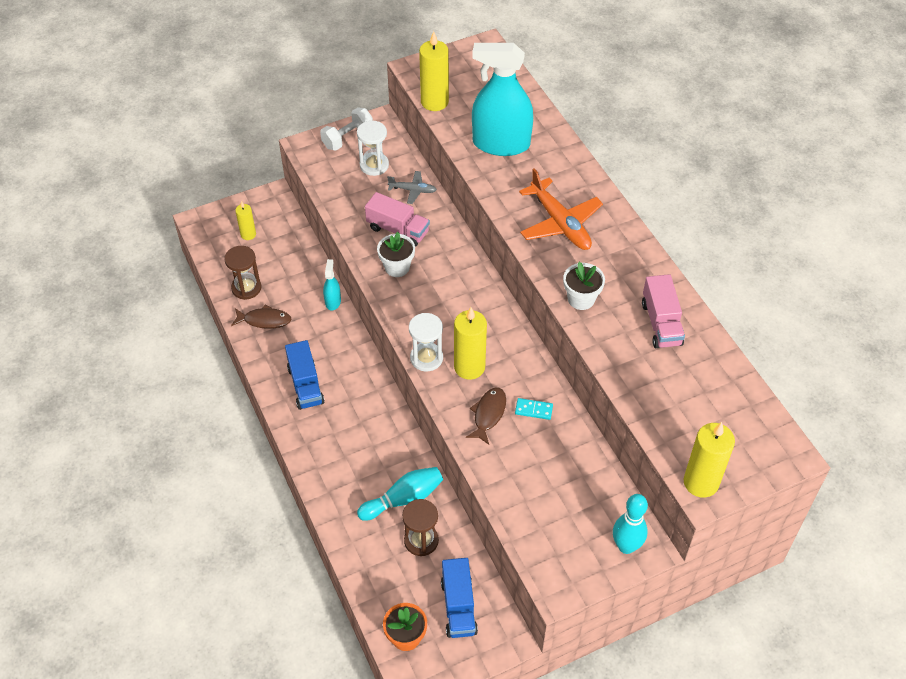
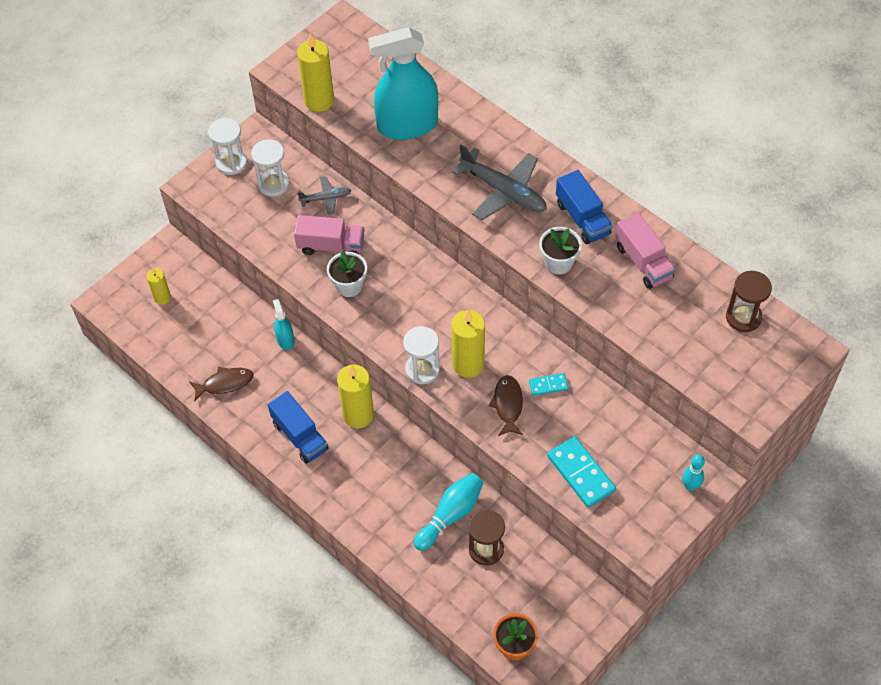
camera: 20 degrees left, 5 degrees up
brown hourglass [224,246,261,300] -> brown hourglass moved to [726,271,772,332]
white dumbbell [320,107,373,151] -> white hourglass [208,118,247,175]
blue truck [441,558,478,638] -> blue truck moved to [556,170,613,244]
orange plane [519,168,603,250] -> grey plane [452,145,547,220]
turquoise bowling pin [613,494,648,554] -> turquoise bowling pin [682,455,705,491], size x0.65
yellow candle [684,422,735,498] -> yellow candle moved to [337,365,374,428]
none -> turquoise domino [547,436,616,508]

